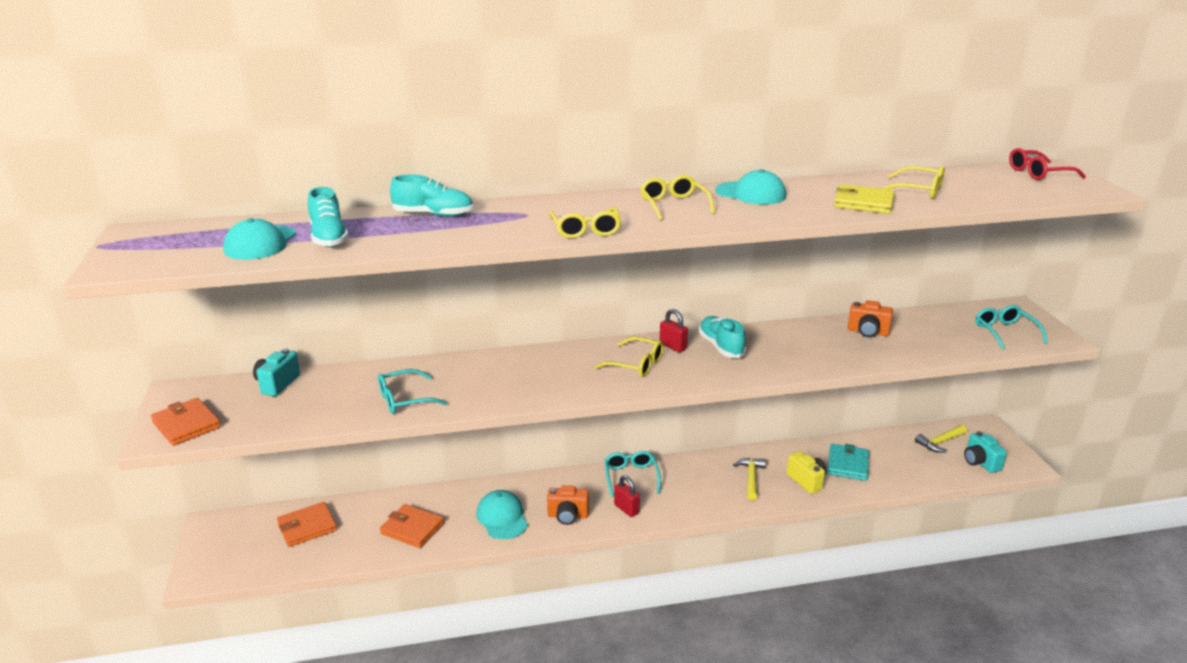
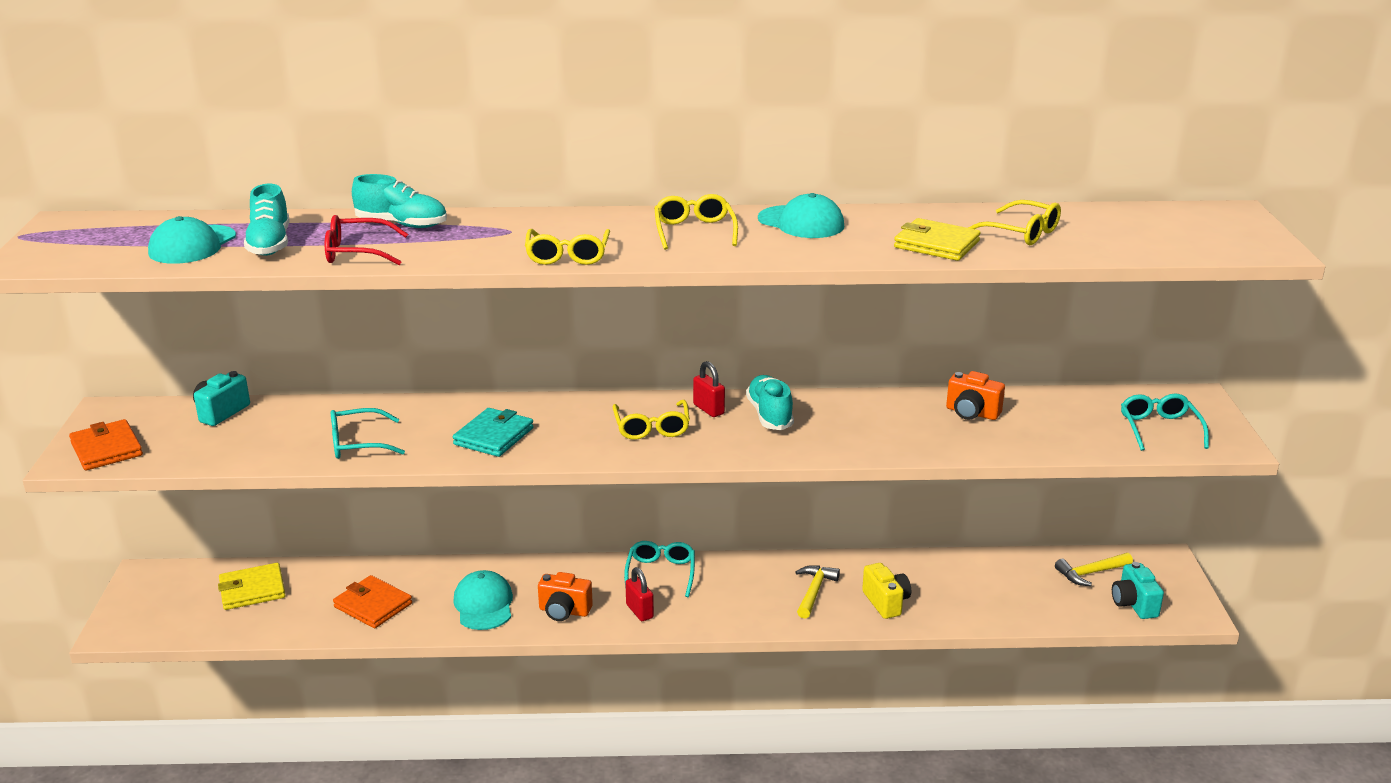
camera: 10 degrees right, 0 degrees up
orange wallet [277,502,337,547] -> yellow wallet [218,563,285,610]
yellow glasses [595,337,664,377] -> yellow glasses turned 45 degrees clockwise [613,400,690,440]
turquoise wallet [827,444,869,481] -> turquoise wallet moved to [453,408,534,457]
red glasses [1009,148,1086,180] -> red glasses moved to [325,215,408,265]

